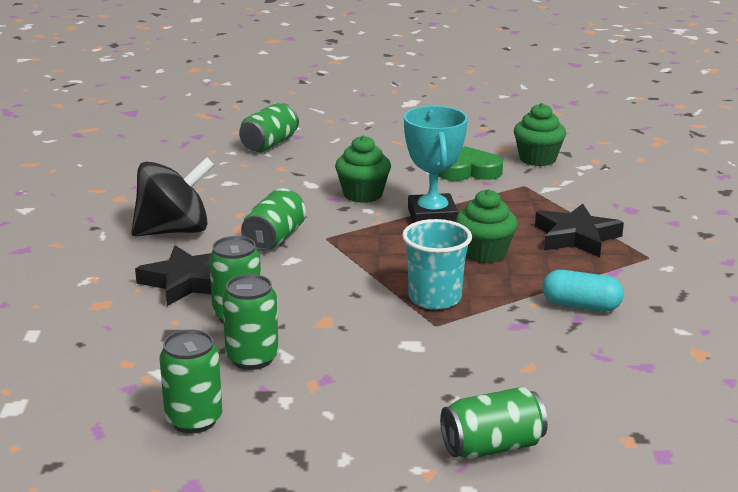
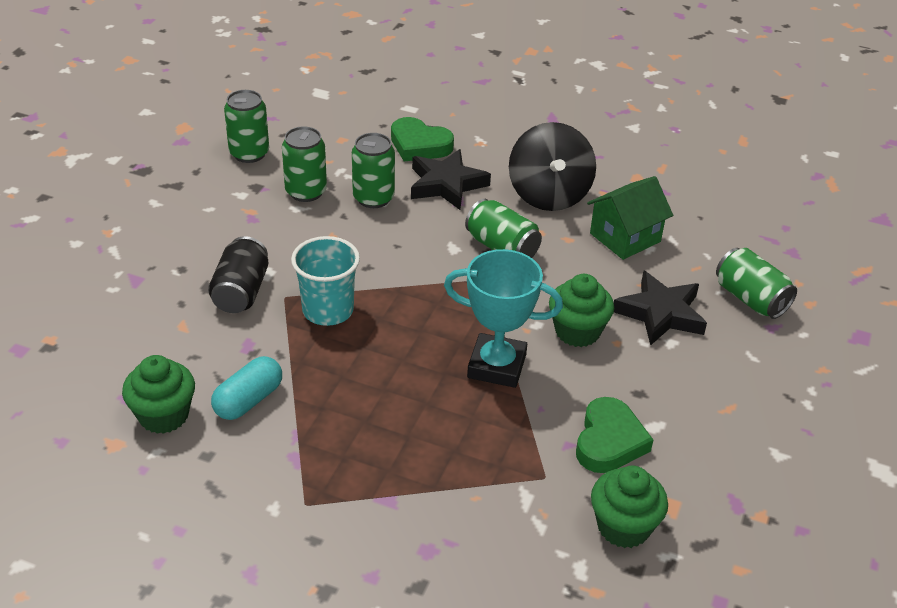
camera: 110 degrees right, 15 degrees up
green can [440,387,548,459] -> none
green cupcake [455,189,518,263] -> green cupcake moved to [122,355,195,434]
black star [535,204,624,257] -> black star moved to [614,270,707,345]
none -> black can [208,236,268,313]
none -> green heart [391,117,454,161]
none -> green house [587,176,673,260]

